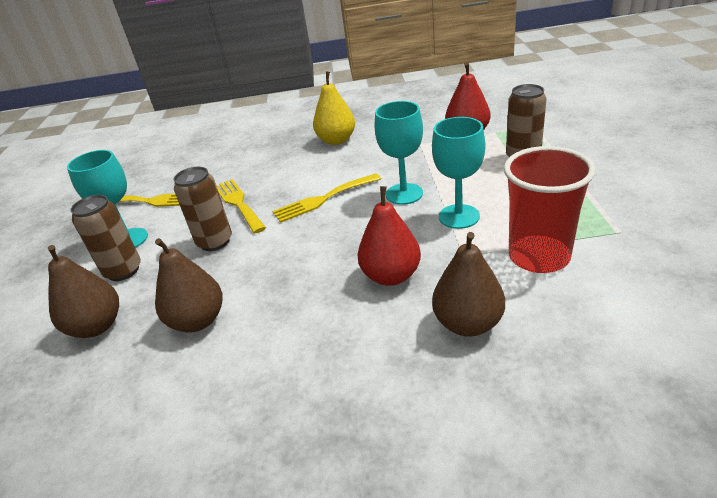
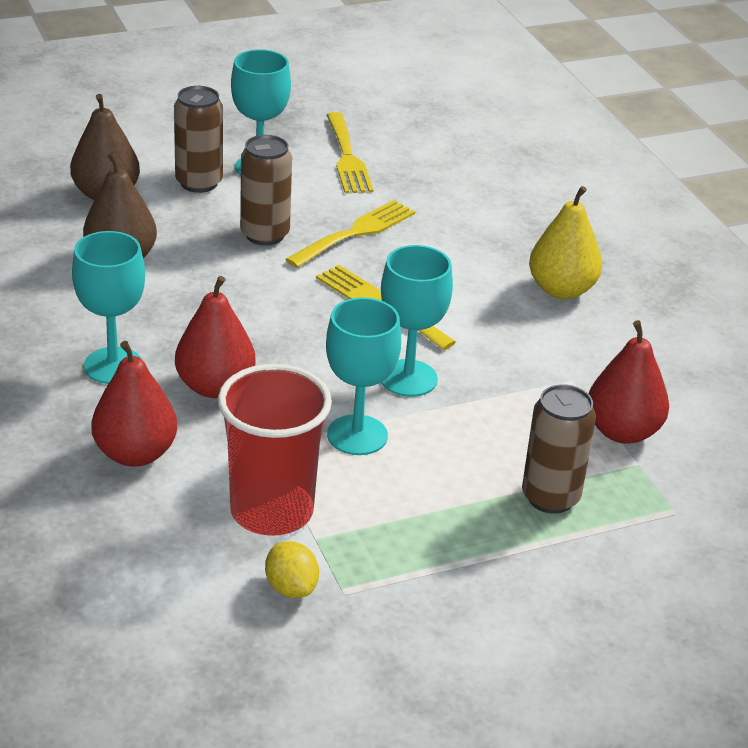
camera: 65 degrees right, 0 degrees up
brown pear [432,232,505,337] -> red pear [91,341,177,467]
none -> turquoise goblet [72,231,145,384]
none -> yellow lemon [265,541,319,598]

